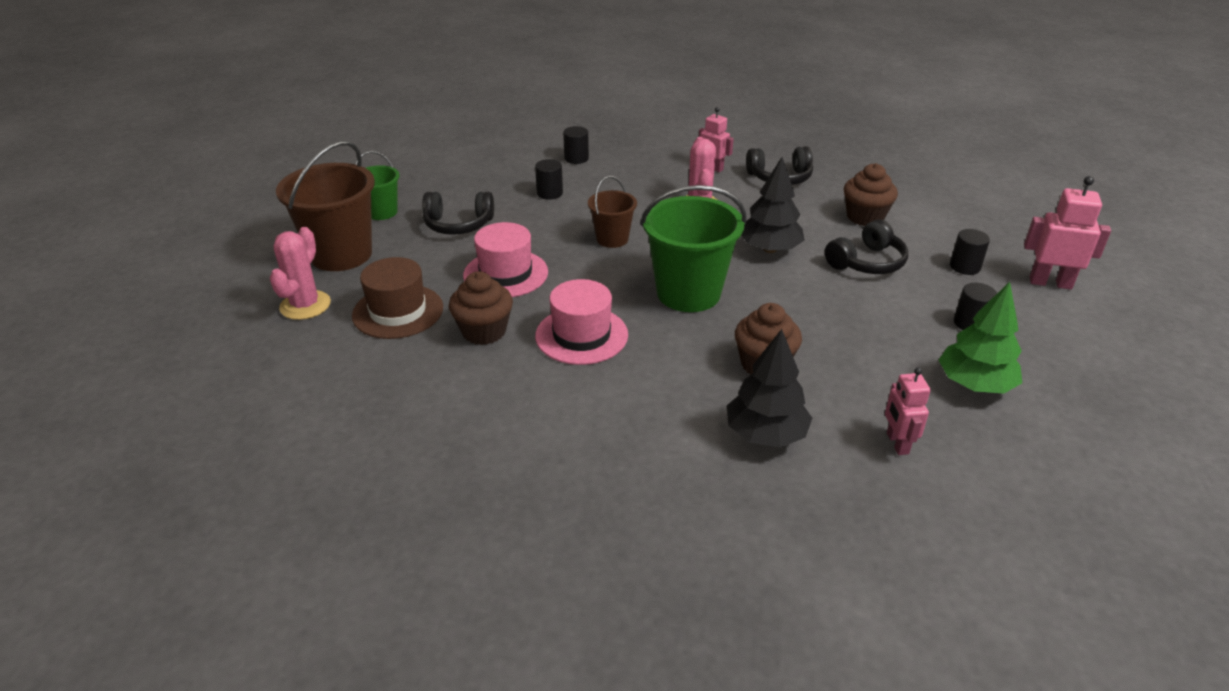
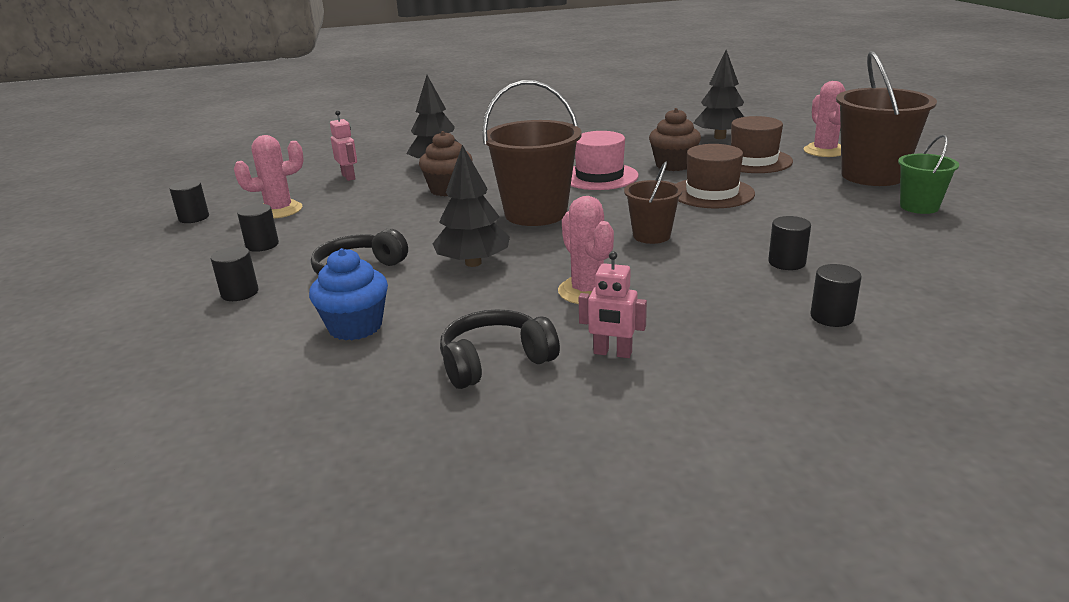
camera: 160 degrees right, 10 degrees down
black headphones [422,192,494,235] -> none
pink hat [463,222,548,297] -> brown hat [676,144,755,208]
green bucket [640,185,746,312] -> brown bucket [482,80,582,226]
brown cupcake [844,163,898,226] -> blue cupcake [309,248,388,340]
green tree [939,282,1022,394] -> pink cactus [234,135,304,218]
pink robot [1024,176,1111,290] -> none
none -> black cylinder [169,180,209,223]
none -> black tree [694,50,744,139]

